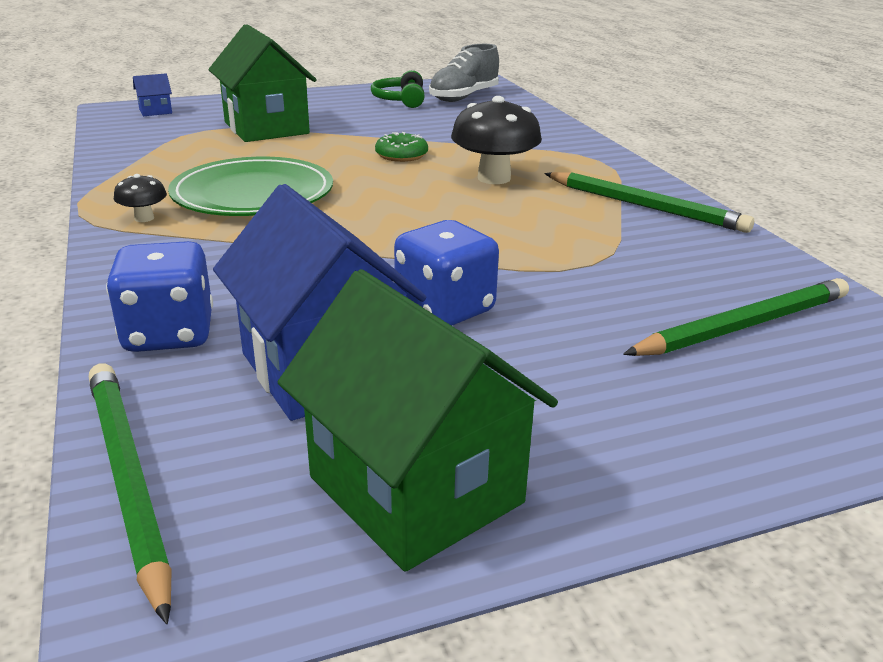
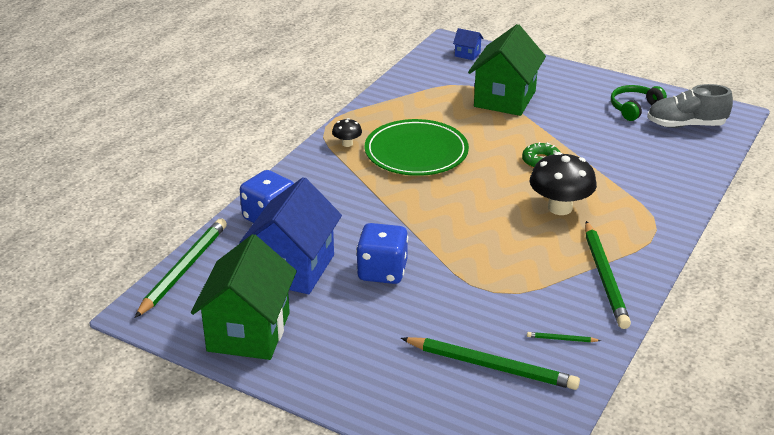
camera: 50 degrees right, 5 degrees up
none -> green pencil [527,332,601,342]

